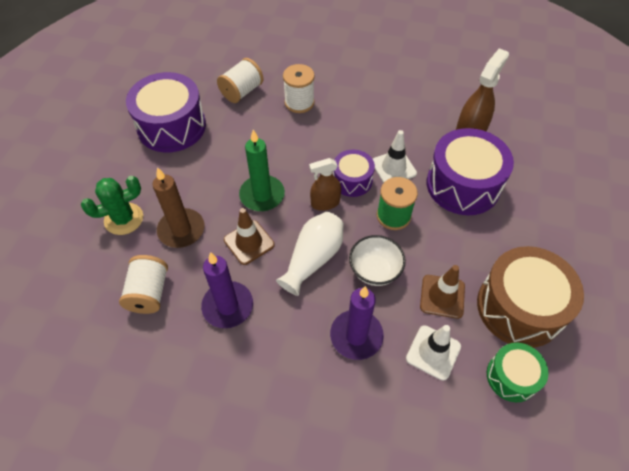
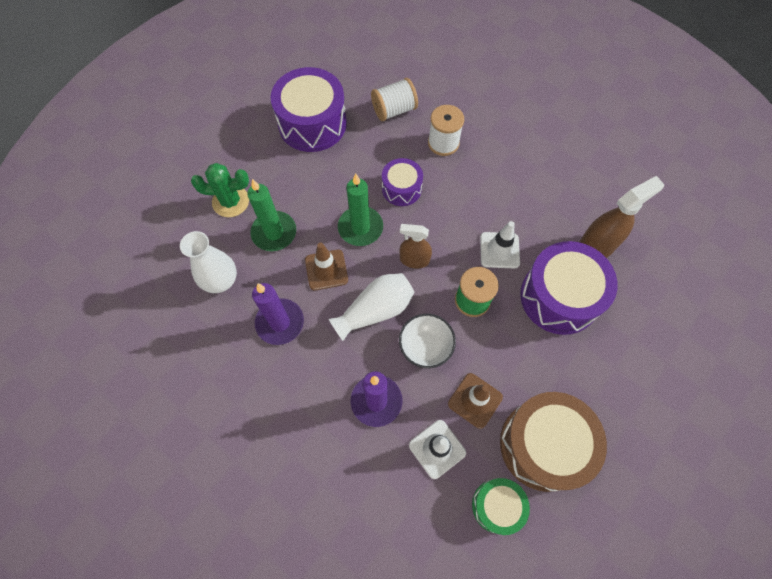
camera: 25 degrees right, 10 degrees up
white spool [119,255,168,314] -> white vase [180,231,237,293]
brown candle [152,167,204,248] -> green candle [247,179,296,251]
purple drum [333,150,375,197] -> purple drum moved to [382,158,423,206]

